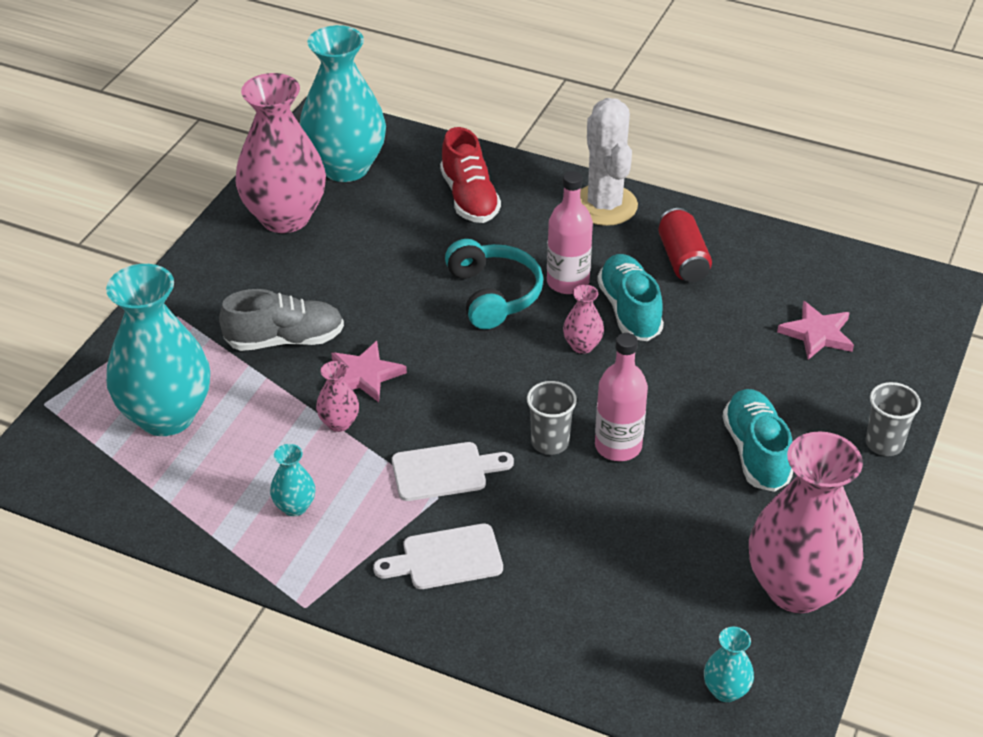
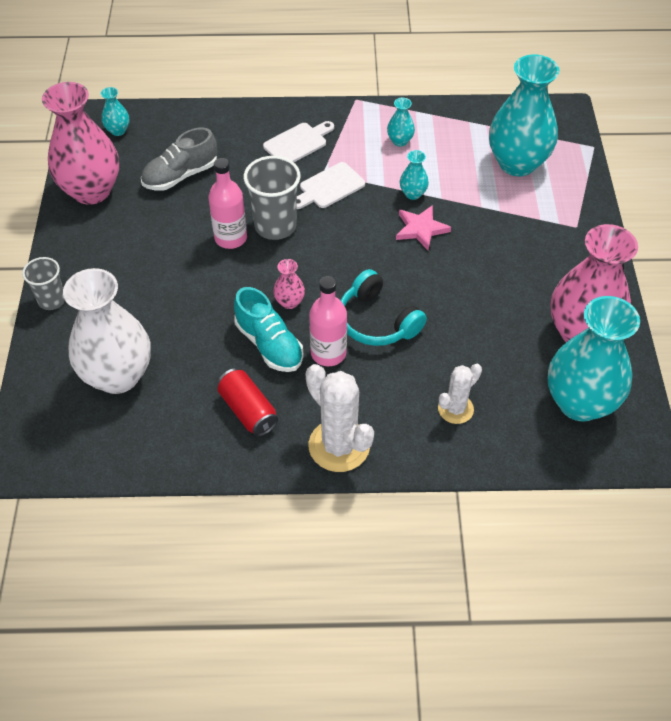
camera: 155 degrees right, 10 degrees up
grey shoe [219,289,344,351] -> grey shoe moved to [141,127,217,191]
pink vase [316,361,359,432] -> turquoise vase [400,150,429,200]
red shoe [440,127,501,223] -> white cactus [438,364,482,424]
grey cup [527,381,577,455] -> grey cup [244,156,300,240], size x1.61
turquoise shoe [722,389,793,492] -> none
pink star [777,301,854,360] -> white vase [63,268,151,394]

